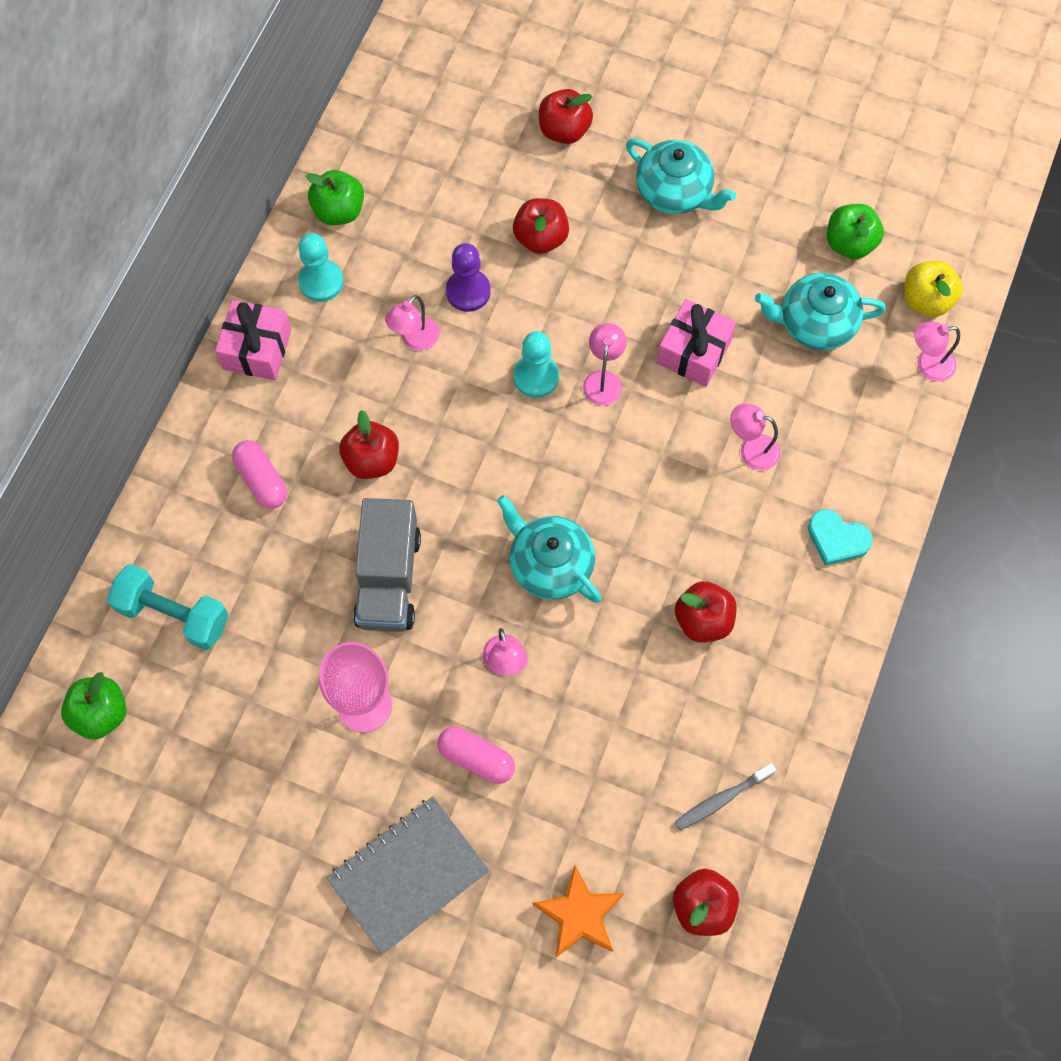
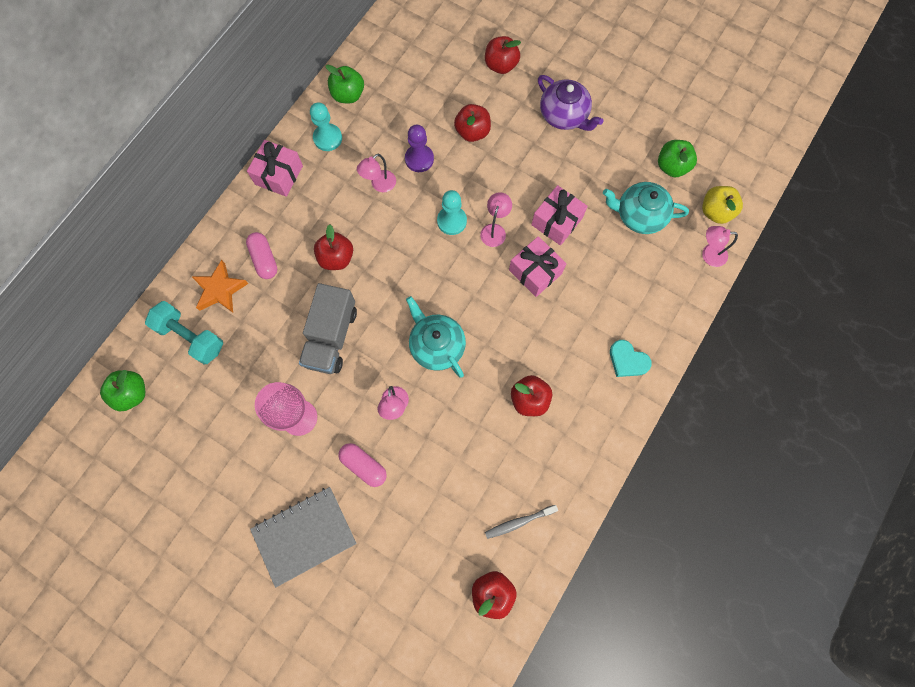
camera: 10 degrees right, 5 degrees up
orange star [533,865,624,957] -> orange star moved to [191,260,249,313]
turquoise teapot [626,139,736,214] -> purple teapot [538,75,603,131]
pink lamp [730,403,780,470] -> none
none -> pink gift [509,236,566,297]

